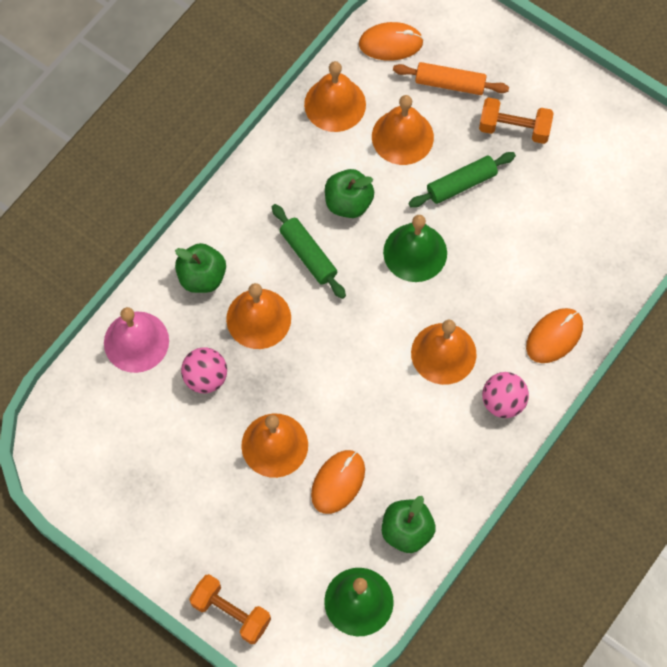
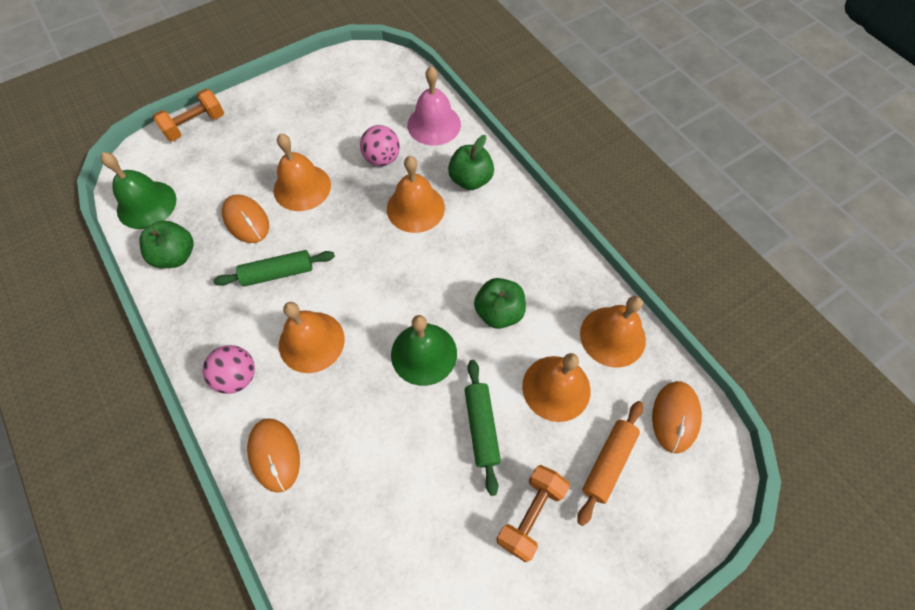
camera: 110 degrees right, 5 degrees down
green rolling pin [272,204,346,299] -> green rolling pin moved to [213,250,335,287]

